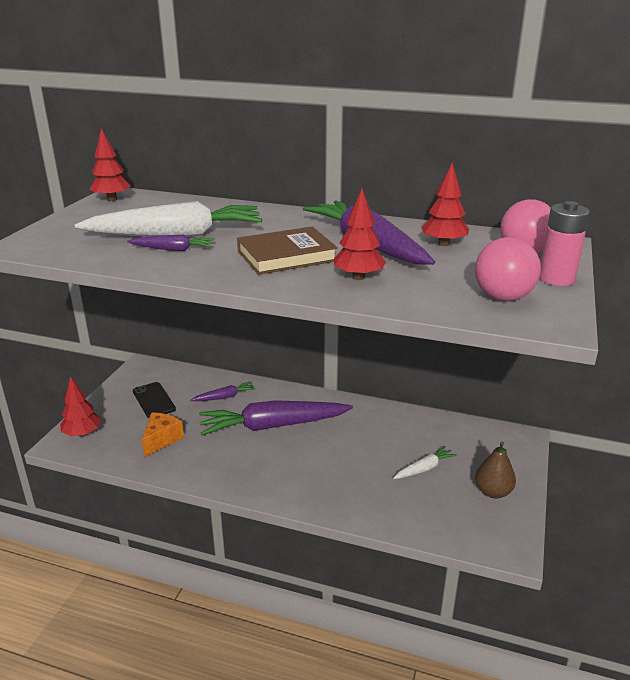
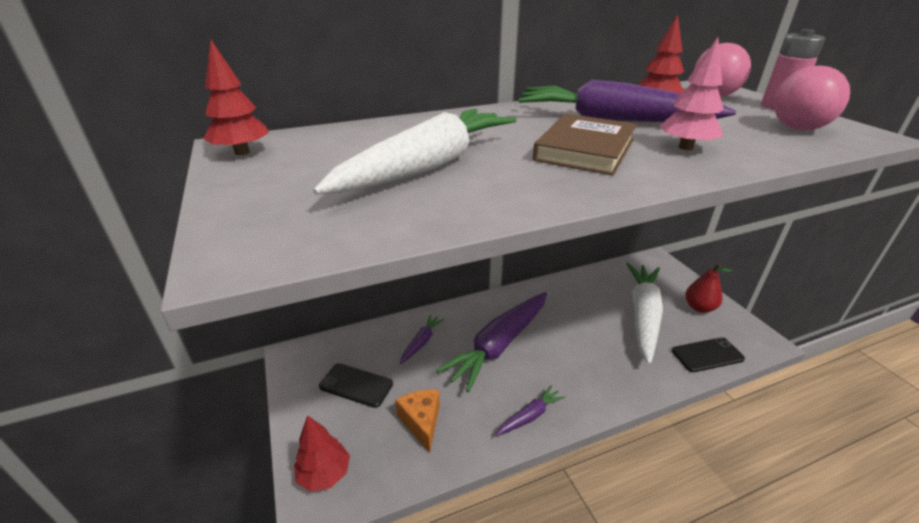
camera: 40 degrees left, 5 degrees up
purple carrot [127,235,215,251] -> purple carrot moved to [495,385,565,436]
red tree [334,189,386,280] -> pink tree [660,37,724,150]
white carrot [393,446,457,479] -> white carrot [626,263,663,364], size x2.19
brown pear [475,441,516,499] -> red pear [685,264,732,313]
none -> black phone [672,337,745,372]

